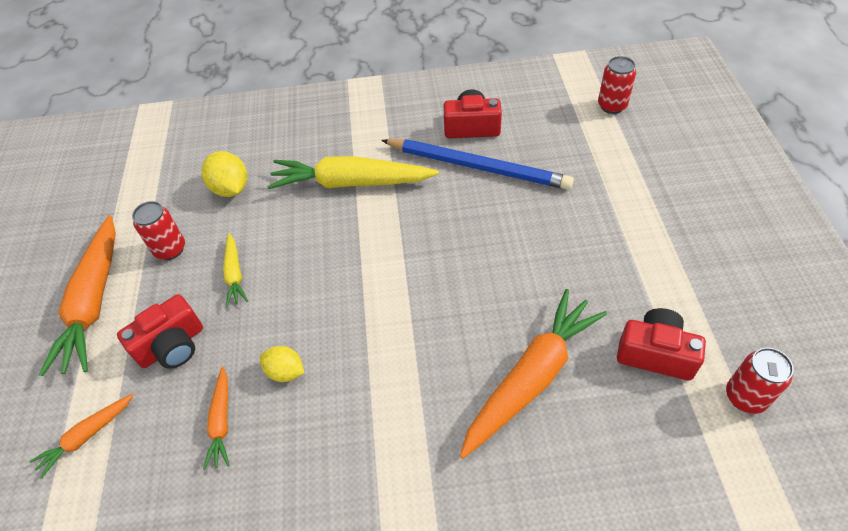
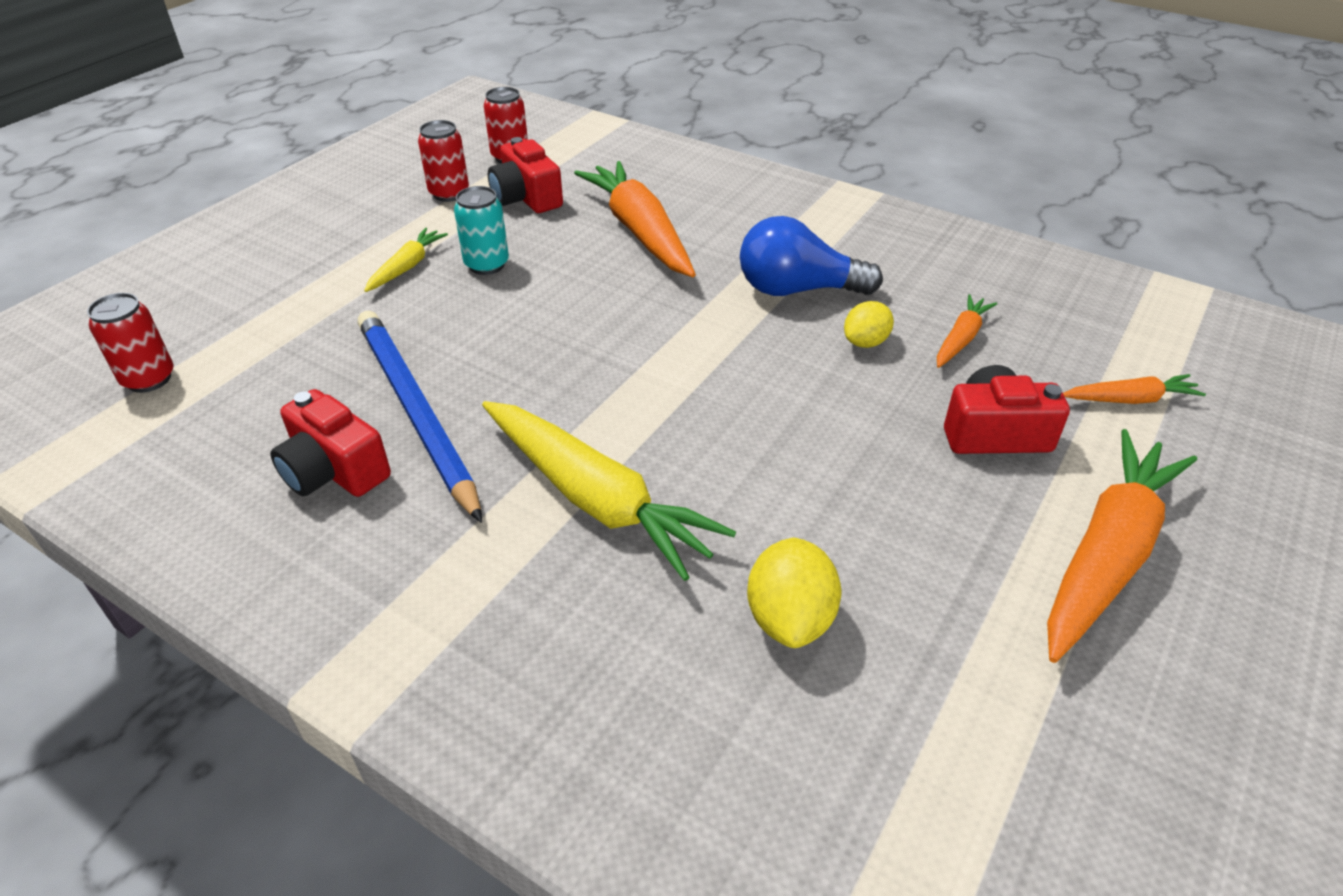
camera: 145 degrees left, 10 degrees down
red can [132,201,185,260] -> red can moved to [418,120,469,202]
yellow carrot [223,233,248,307] -> yellow carrot moved to [364,228,448,292]
yellow lemon [260,346,304,382] -> yellow lemon turned 75 degrees clockwise [844,301,894,348]
orange carrot [460,289,607,458] -> orange carrot turned 75 degrees clockwise [574,161,696,277]
none -> turquoise can [454,186,509,275]
none -> blue light bulb [740,216,883,296]

